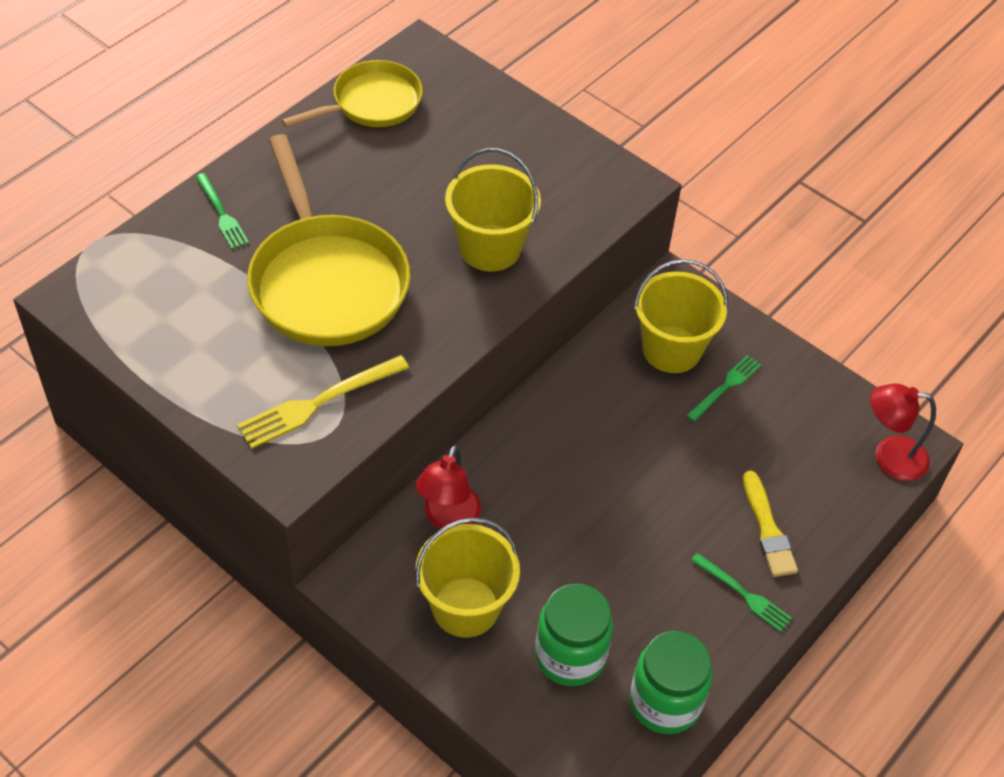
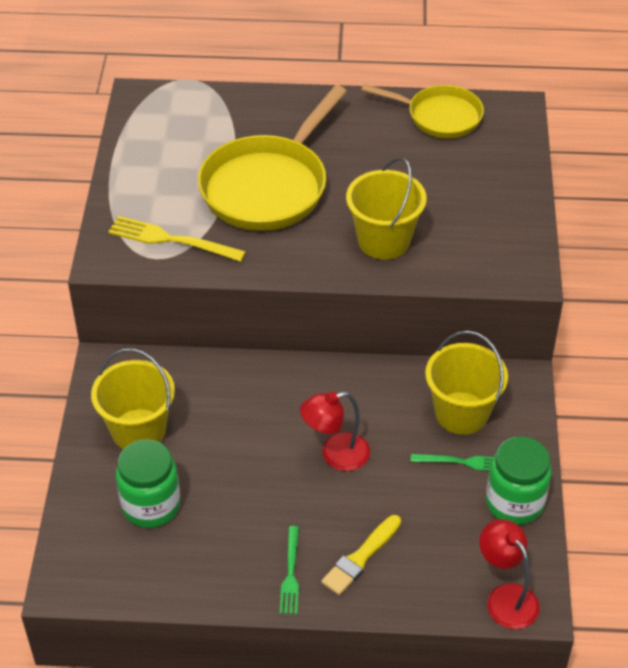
camera: 55 degrees right, 5 degrees down
green fork [195,173,249,249] -> none
red lamp [416,445,481,529] -> red lamp moved to [300,391,370,471]
green jar [630,631,713,734] -> green jar moved to [486,436,552,525]

